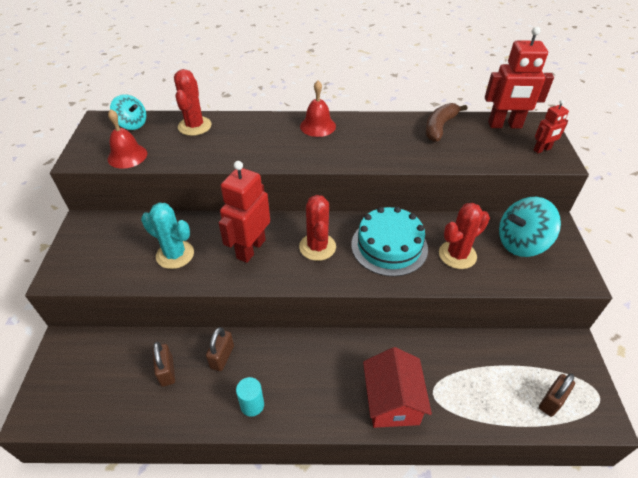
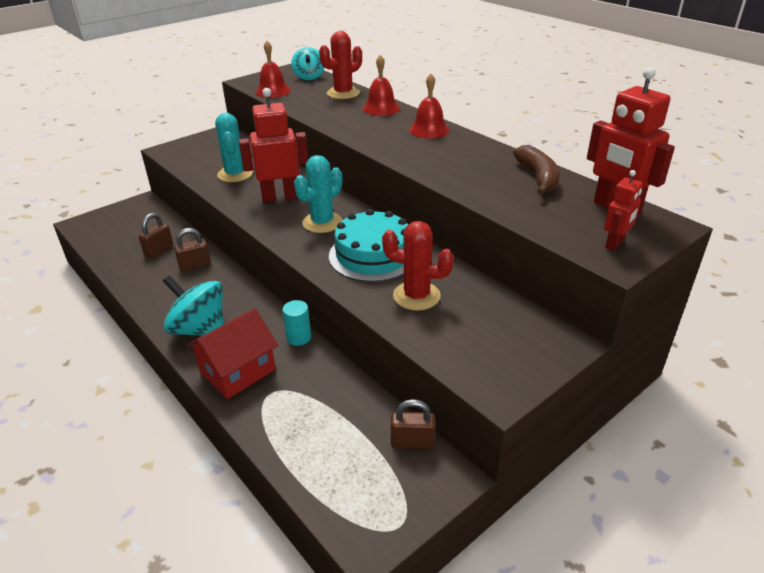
camera: 50 degrees right, 10 degrees down
turquoise cylinder [236,377,264,417] -> turquoise cylinder moved to [282,300,311,346]
red cactus [299,195,336,261] -> turquoise cactus [294,155,342,233]
brown banana [425,103,468,142] -> brown banana turned 90 degrees clockwise [513,145,560,195]
turquoise spinning top [499,197,561,257] -> turquoise spinning top moved to [163,275,223,336]
red robot [533,100,569,153] -> red robot turned 75 degrees counterclockwise [604,170,643,251]
brown padlock [539,374,575,417] -> brown padlock moved to [391,399,436,449]
none -> red bell [362,55,400,116]

